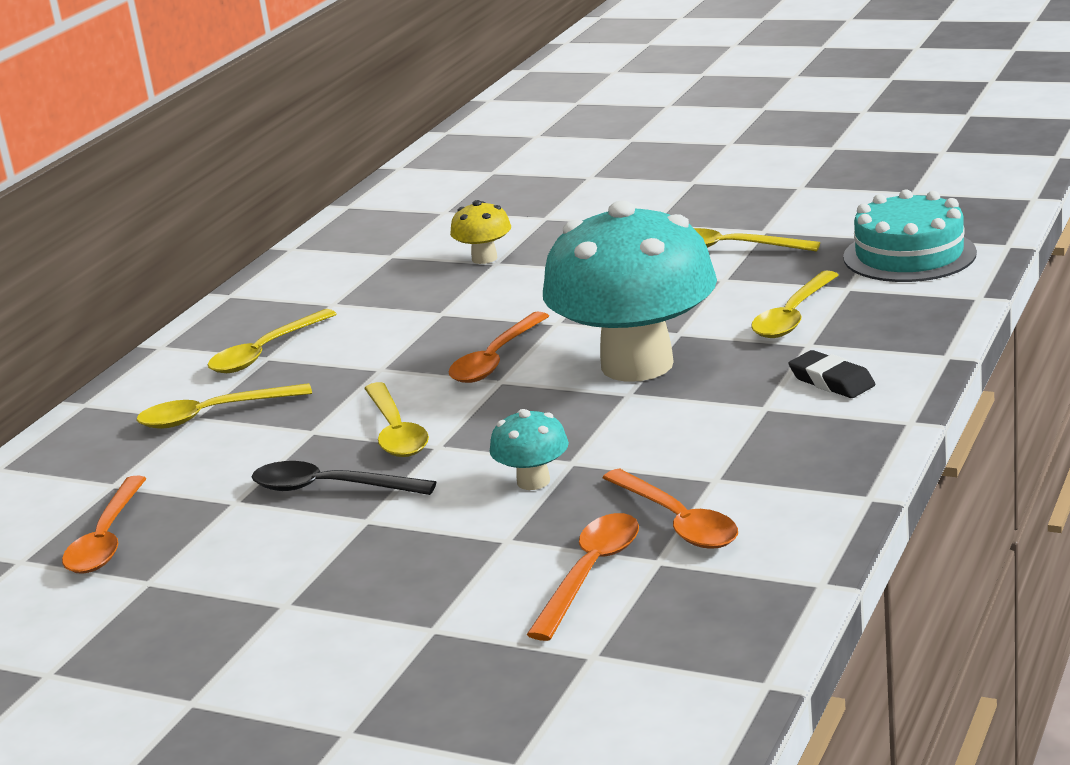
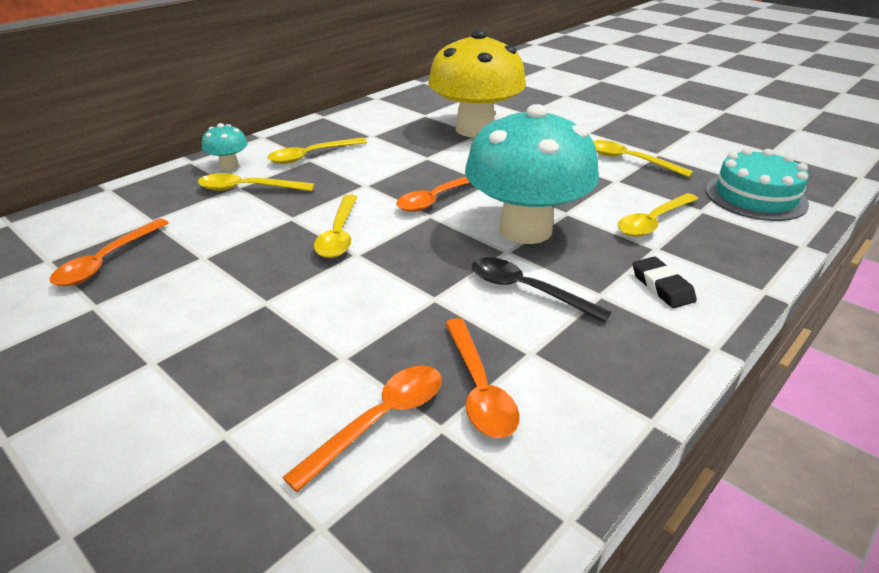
camera: 15 degrees right, 10 degrees up
black spoon [252,461,436,495] -> black spoon moved to [472,258,612,323]
yellow mushroom [450,200,511,264] -> yellow mushroom [428,30,526,137], size x2.42
turquoise mushroom [490,409,569,490] -> turquoise mushroom moved to [202,123,248,170]

